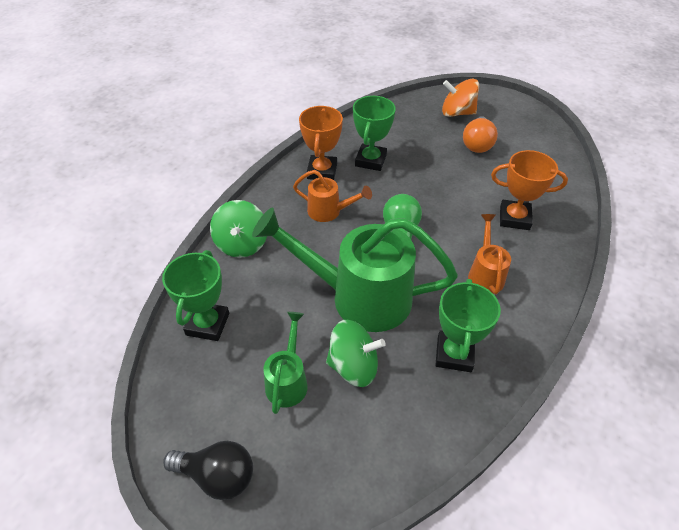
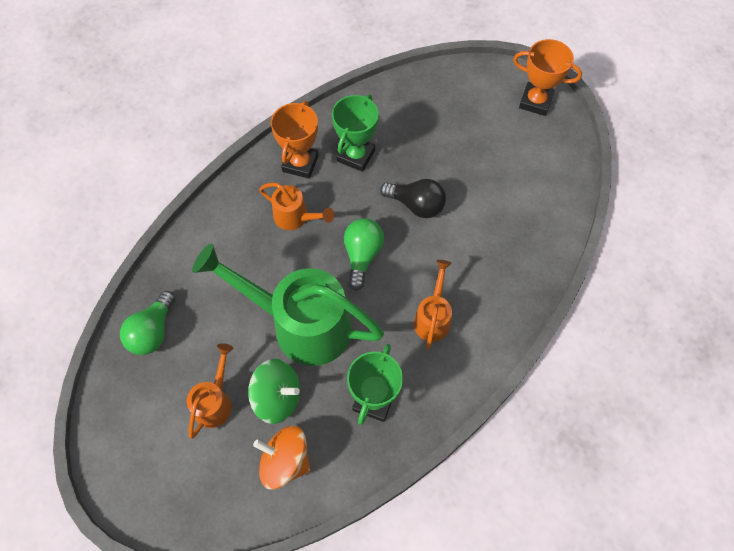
camera: 10 degrees right, 15 degrees up
green trophy [162,250,229,341] -> green light bulb [120,291,175,355]
black light bulb [163,441,253,500] -> black light bulb moved to [380,179,446,218]
green spinning top [210,200,267,258] -> none
green watering can [263,312,308,414] -> orange watering can [187,343,233,438]
orange spinning top [442,79,479,117] -> orange spinning top moved to [253,426,310,489]
orange light bulb [463,116,498,153] -> none
orange trophy [491,150,568,230] -> orange trophy moved to [513,39,582,116]

